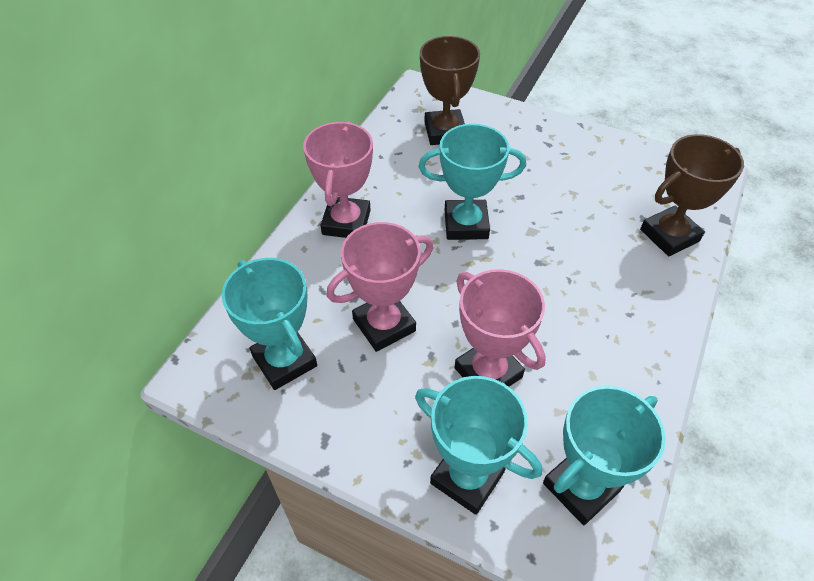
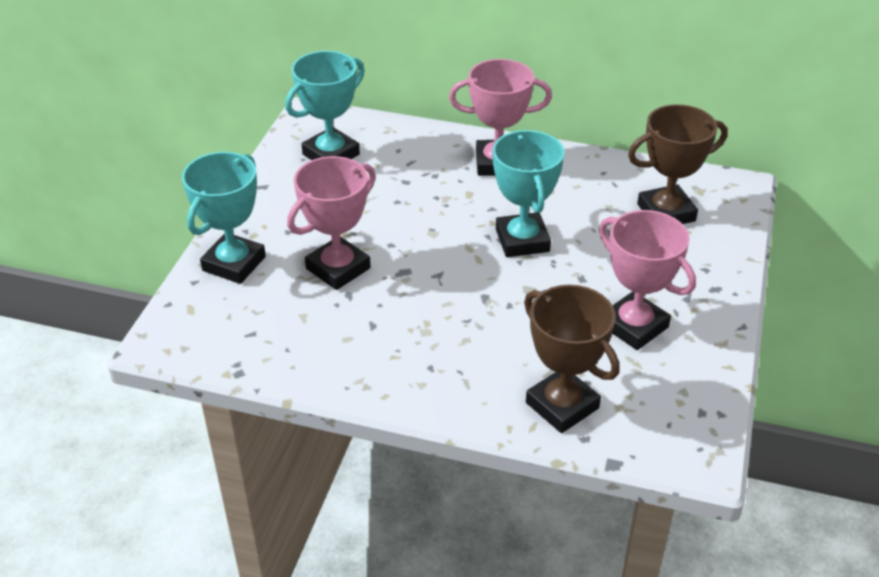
camera: 80 degrees right, 10 degrees down
pink trophy [327,222,434,352] -> pink trophy moved to [599,210,696,350]
turquoise trophy [543,386,666,525] -> none

